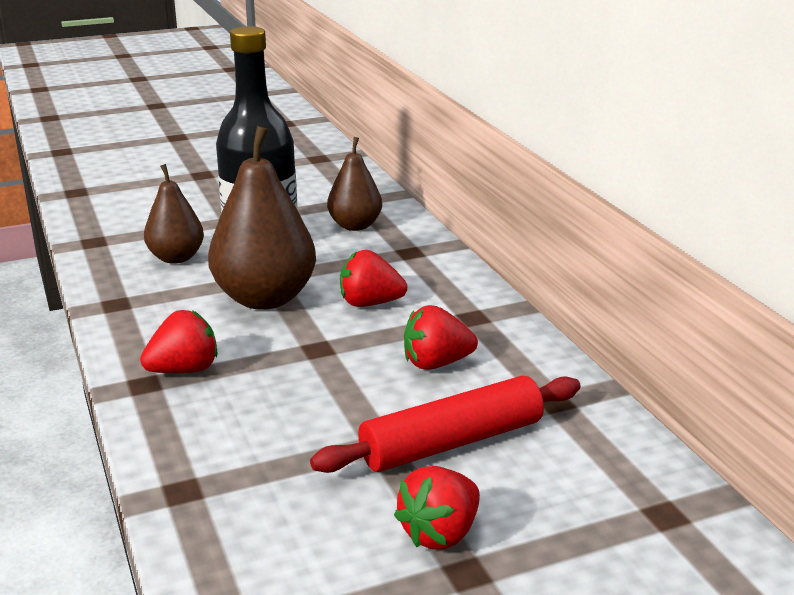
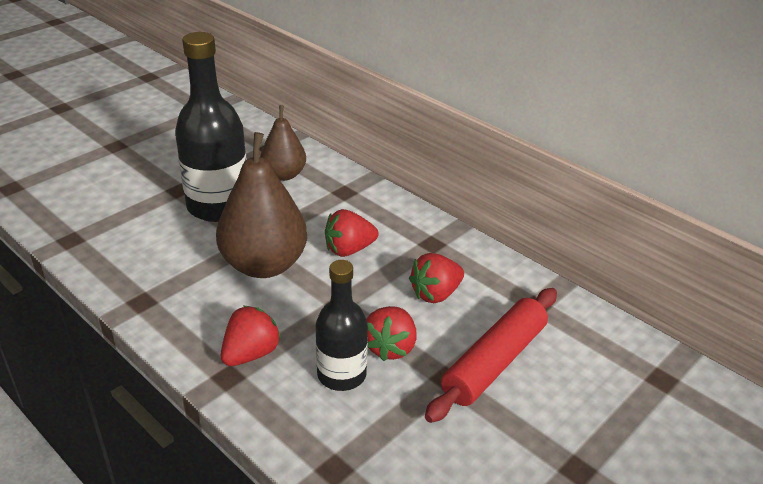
camera: 25 degrees left, 10 degrees up
brown pear [144,164,204,264] -> none
red strawberry [394,466,480,549] -> red strawberry moved to [366,306,417,361]
none -> black bottle [316,260,368,391]

